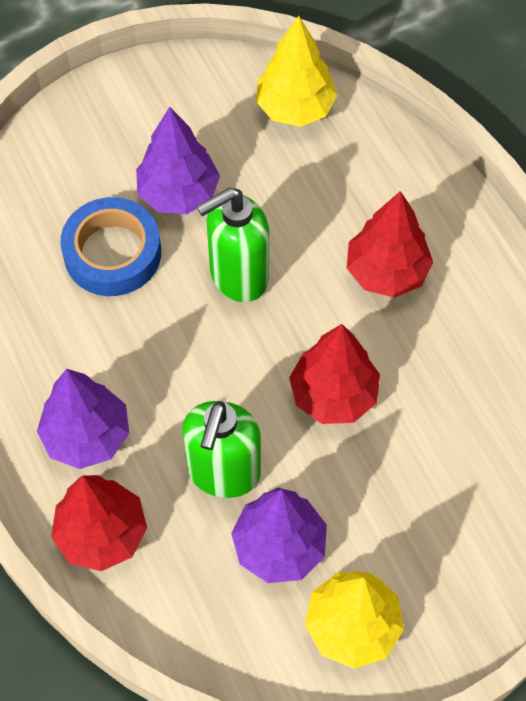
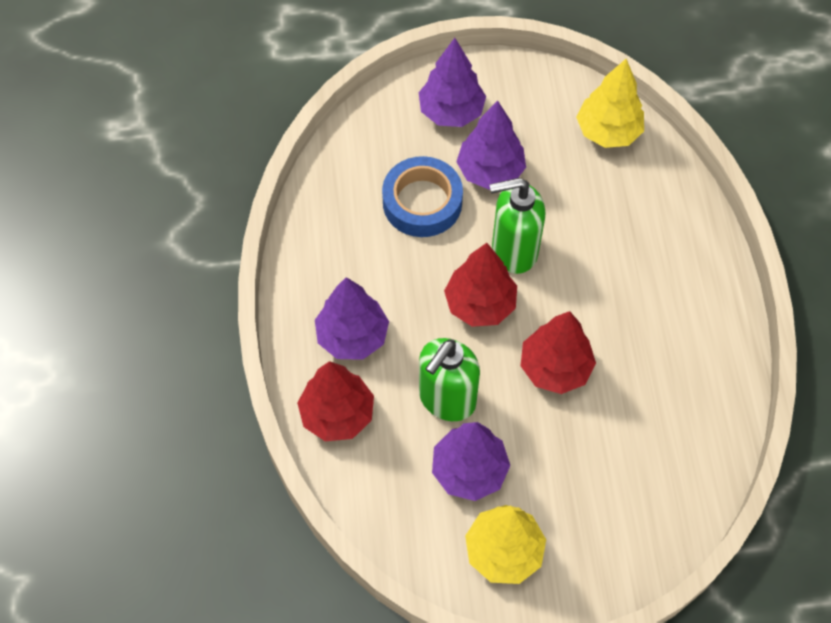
camera: 20 degrees right, 0 degrees up
red tree [347,191,434,298] -> red tree moved to [444,243,517,327]
none -> purple tree [419,38,486,127]

